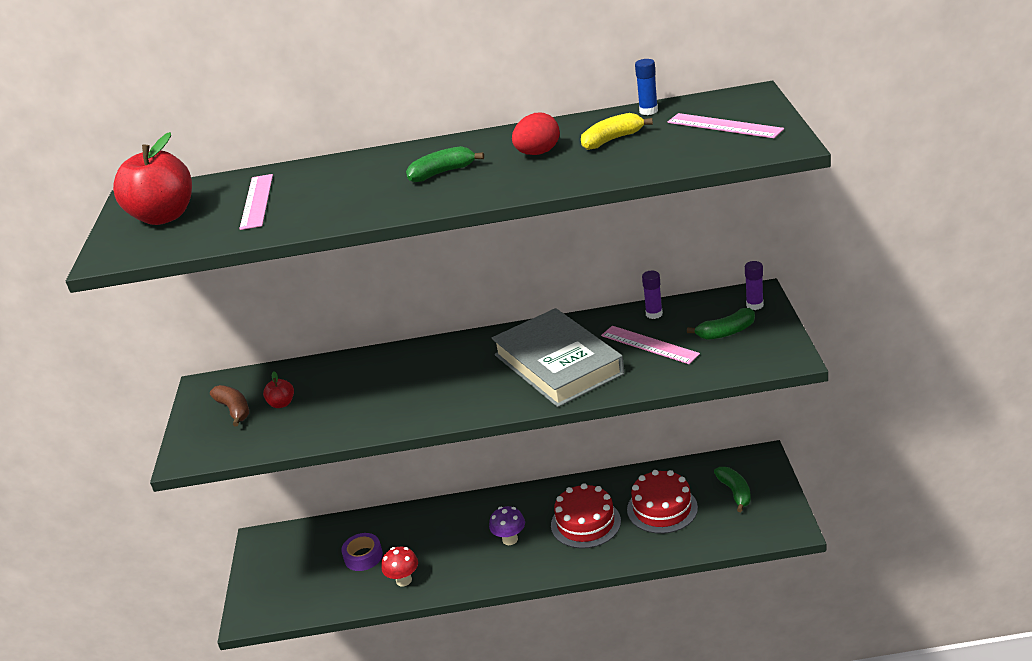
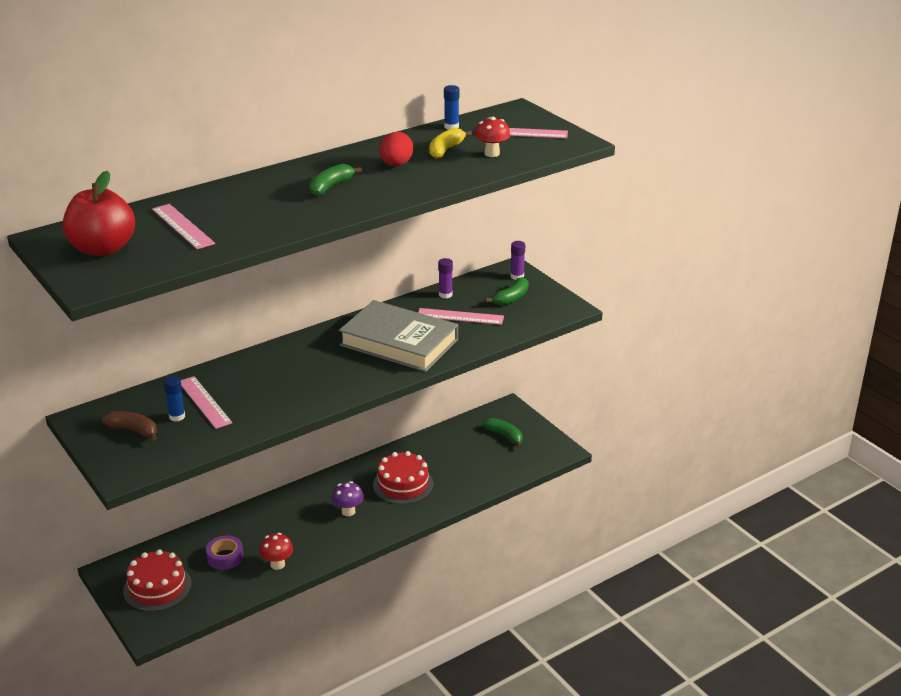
camera: 35 degrees left, 0 degrees up
red apple [263,372,294,408] -> blue glue stick [164,376,185,422]
red cake [627,470,698,534] -> red cake moved to [123,549,192,612]
none -> pink ruler [181,376,232,429]
none -> red mushroom [475,117,510,157]

